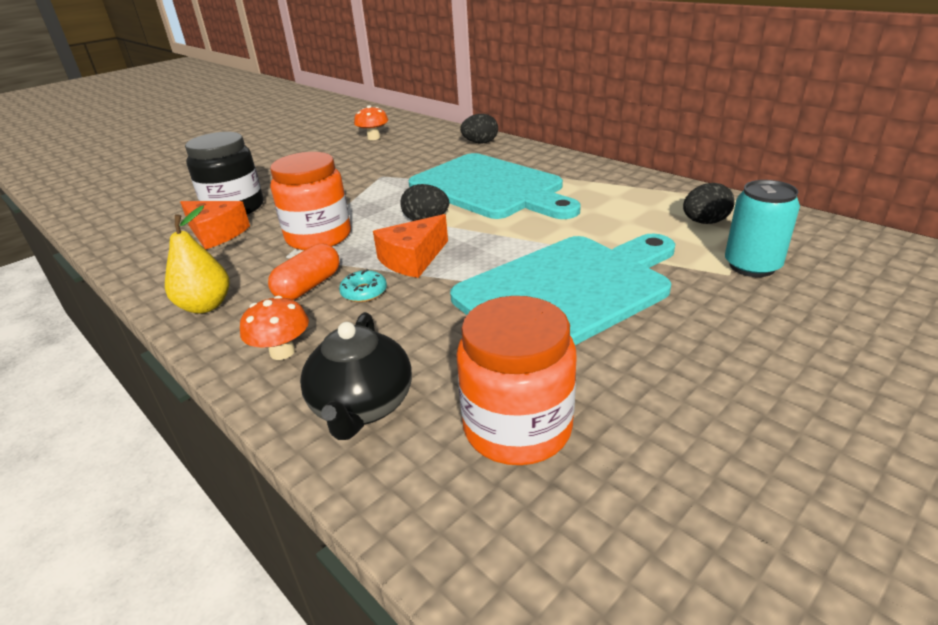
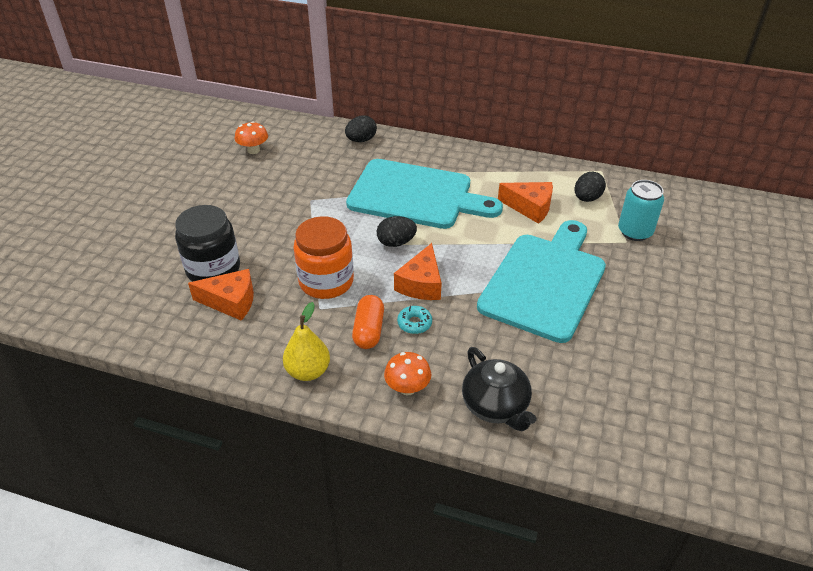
camera: 30 degrees left, 10 degrees up
orange jar [456,296,577,465] -> none
none -> orange cheese [498,182,553,224]

